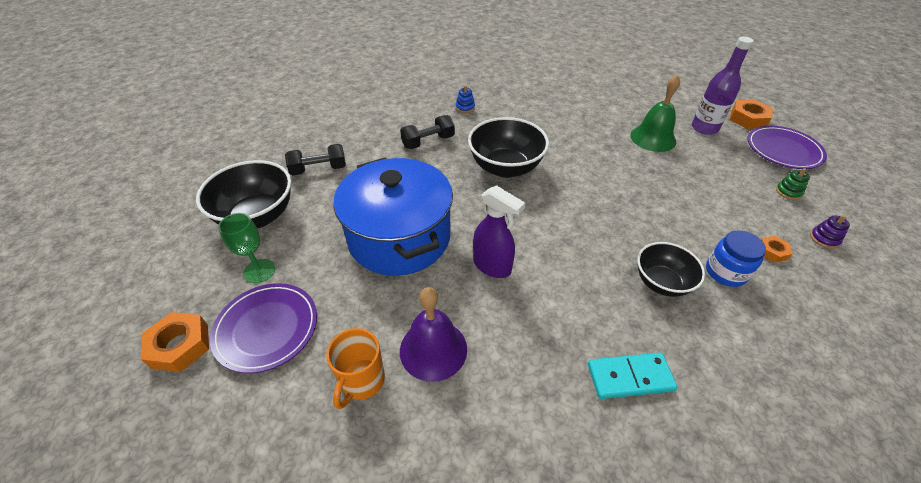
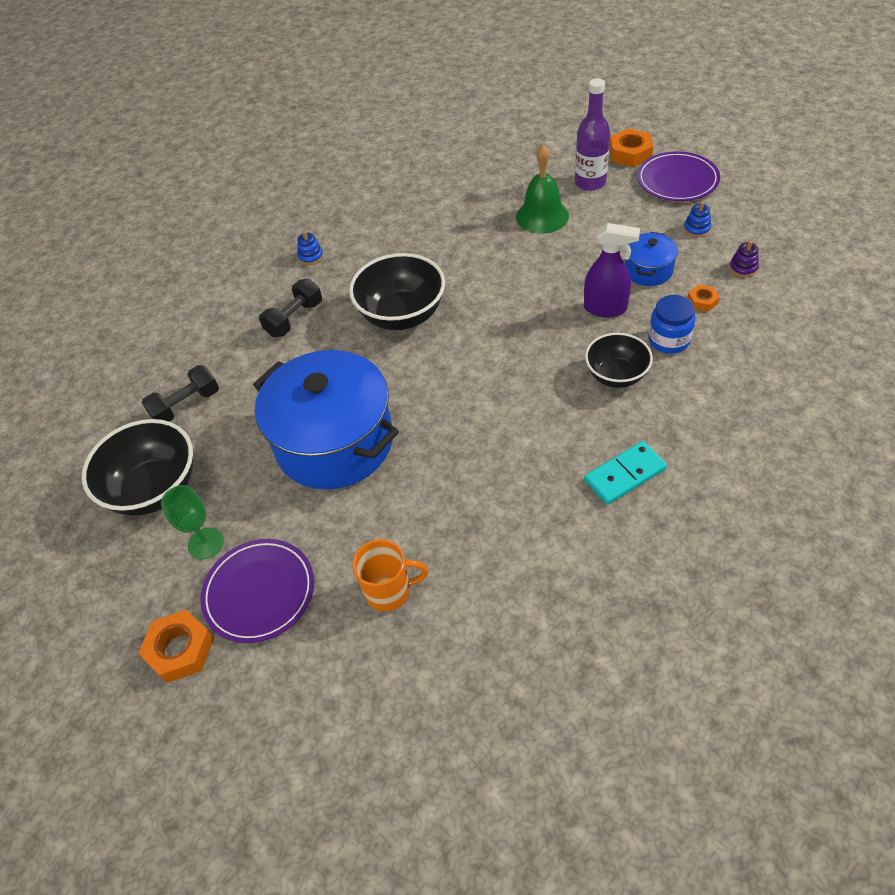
camera: 20 degrees left, 5 degrees up
orange mug [326,328,385,409] -> orange mug turned 90 degrees counterclockwise [352,539,428,611]
purple bell [400,287,467,382] -> none
purple spray bottle [473,185,525,278] -> purple spray bottle moved to [584,223,640,317]
green stacking toy [776,168,810,200] -> blue stacking toy [684,202,711,237]
none -> blue pot [625,232,678,286]

